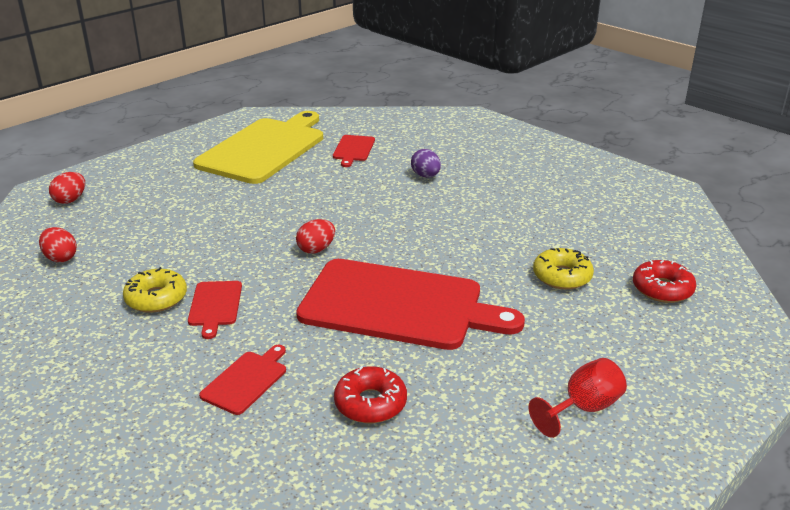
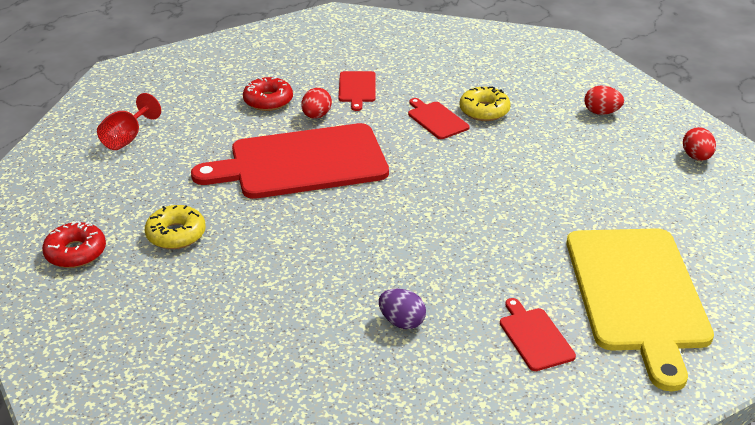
camera: 150 degrees right, 5 degrees up
red egg [296,219,335,254] -> red egg moved to [302,88,332,119]

